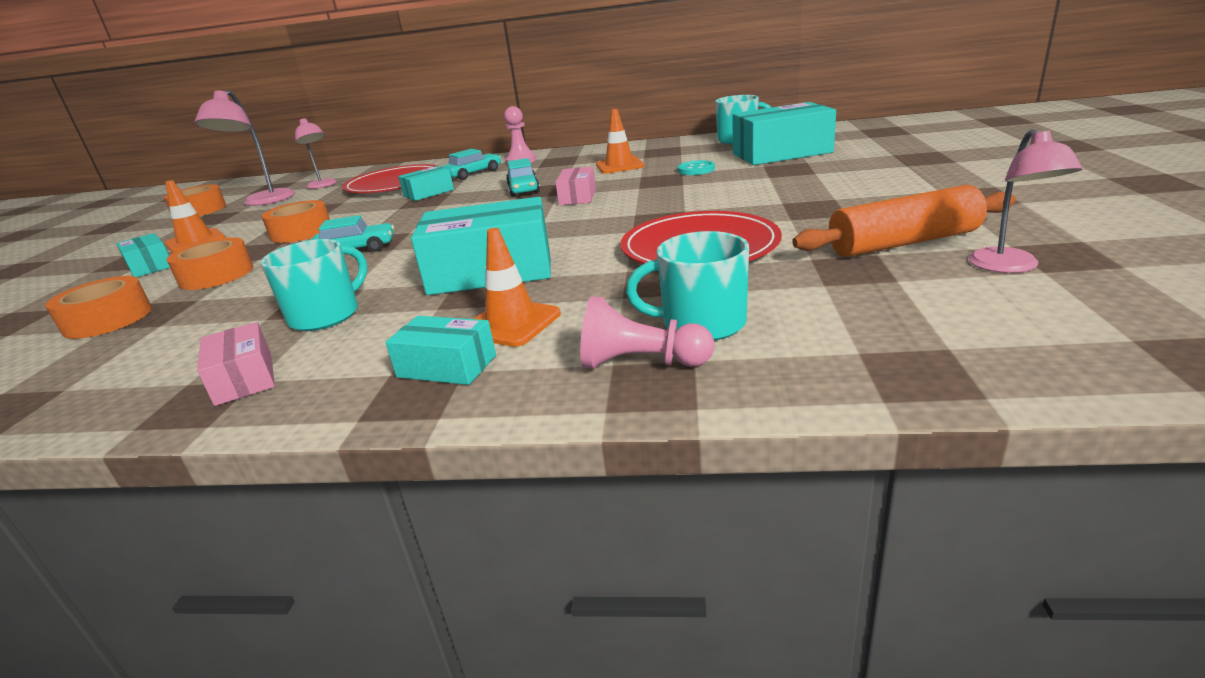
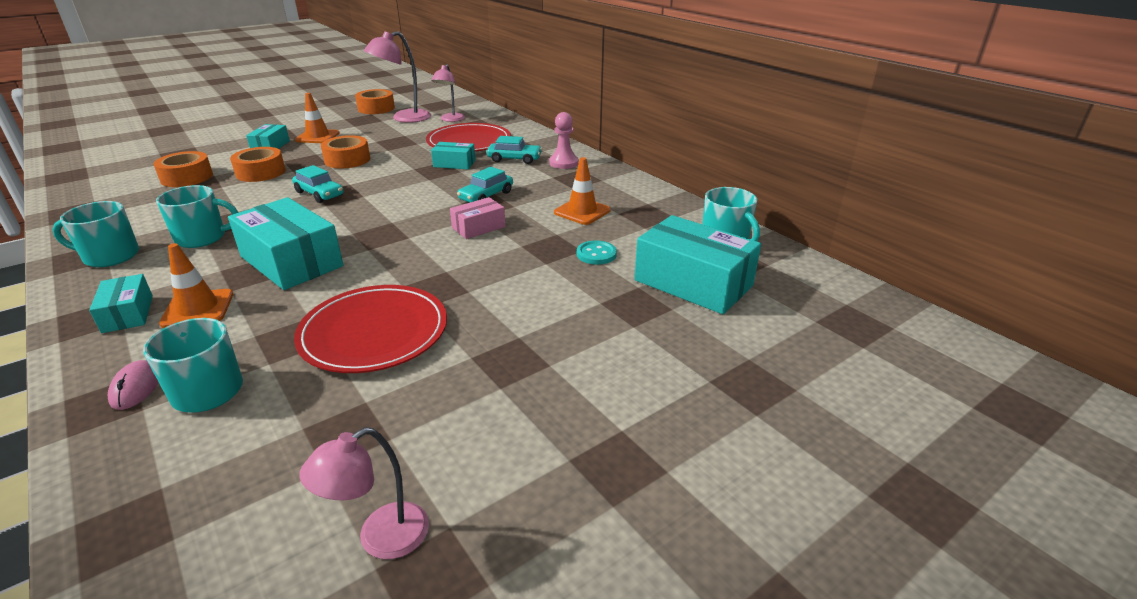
camera: 45 degrees right, 5 degrees up
pink box [197,322,275,406] -> turquoise mug [52,201,139,267]
pink pawn [580,296,714,369] -> pink mouse [108,360,158,410]
orange rolling pin [792,185,1016,257] -> none

